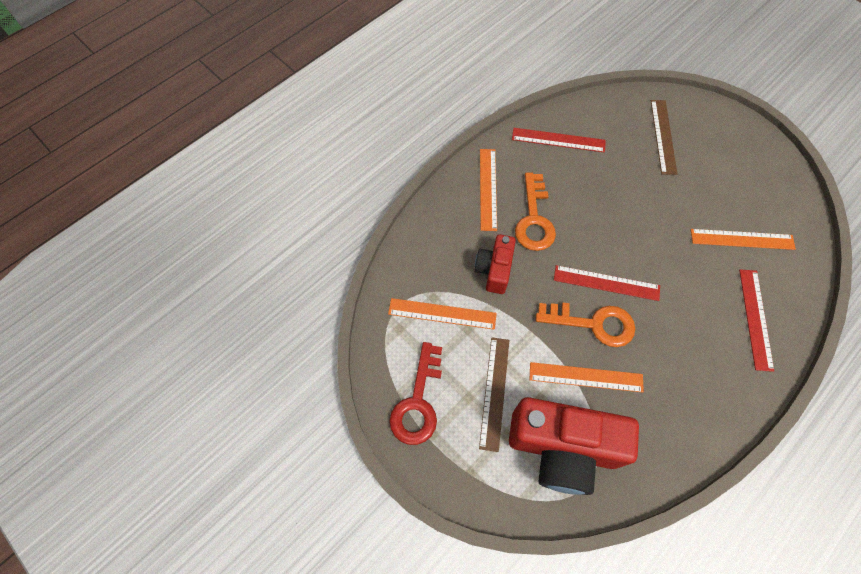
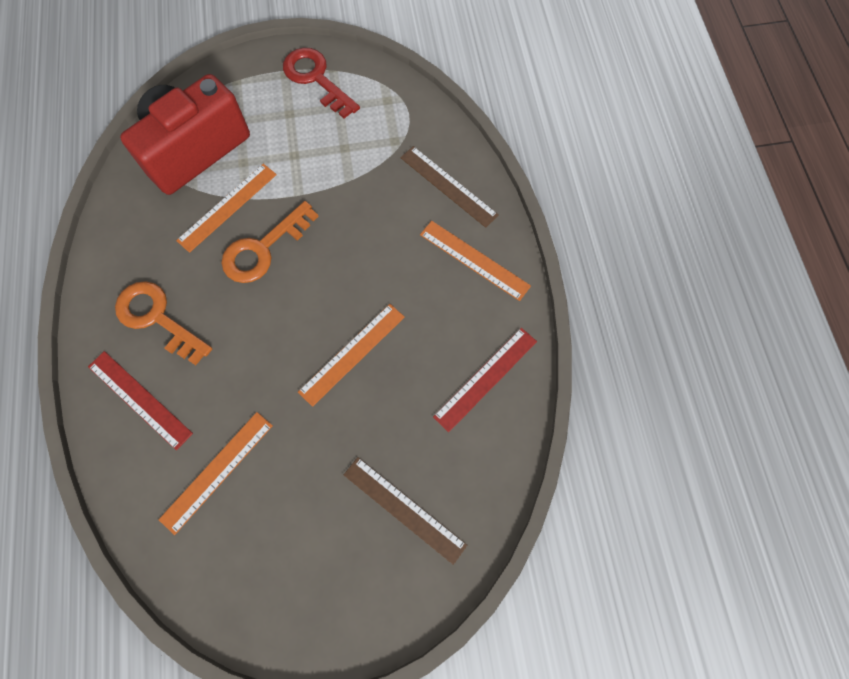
camera: 125 degrees right, 5 degrees up
orange ruler [388,298,497,330] -> orange ruler moved to [298,304,405,407]
red camera [475,234,516,294] -> none
brown ruler [479,337,509,452] -> brown ruler moved to [400,146,499,228]
orange key [515,172,556,251] -> orange key moved to [115,281,212,366]
red ruler [554,265,660,301] -> none

